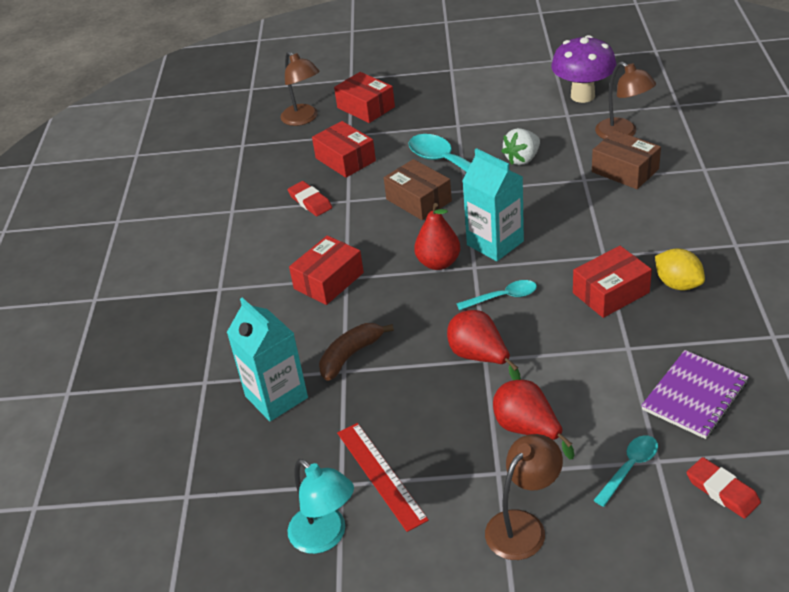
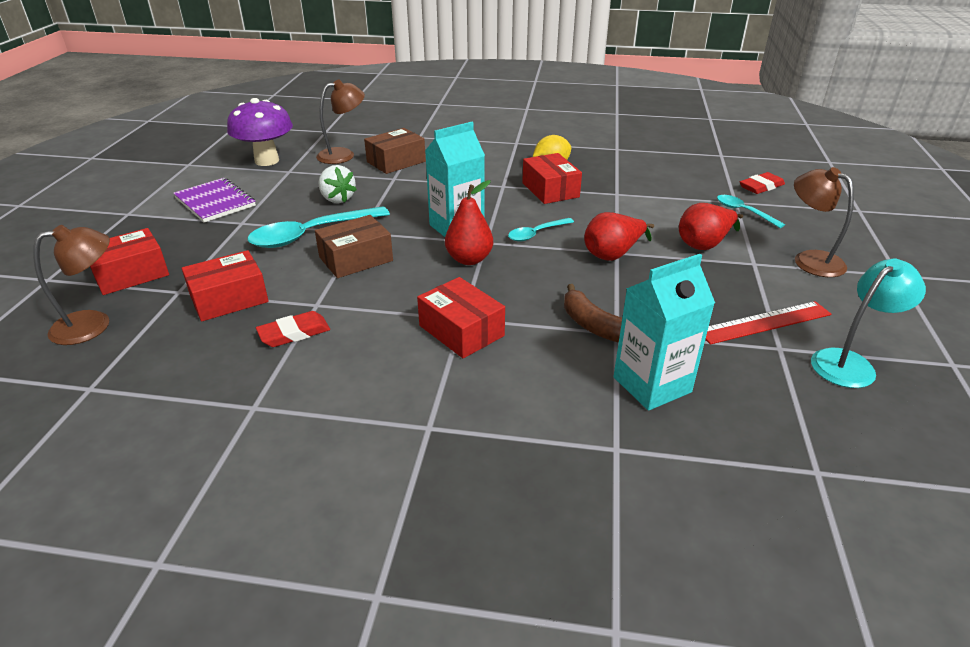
camera: 85 degrees left, 5 degrees down
turquoise spoon [456,280,537,310] -> turquoise spoon turned 120 degrees counterclockwise [508,218,574,242]
purple notebook [641,350,749,439] -> purple notebook moved to [173,178,256,223]

